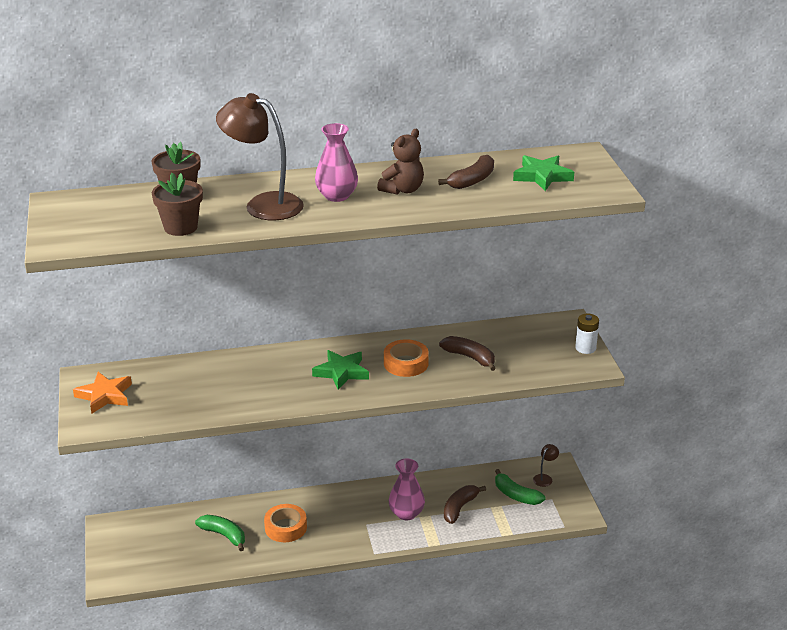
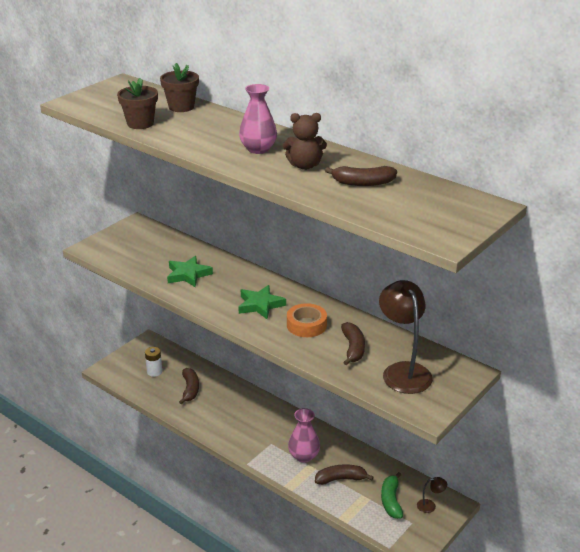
camera: 50 degrees right, 0 degrees up
orange star [73,372,132,413] -> none
green banana [195,515,245,551] -> brown banana [179,368,199,404]
brown lamp [216,93,304,220] -> brown lamp moved to [379,280,433,394]
orange tape [264,504,307,542] -> none
green star [513,155,574,191] -> green star moved to [167,256,213,287]
white battery [575,314,599,354] -> white battery moved to [145,347,162,377]

